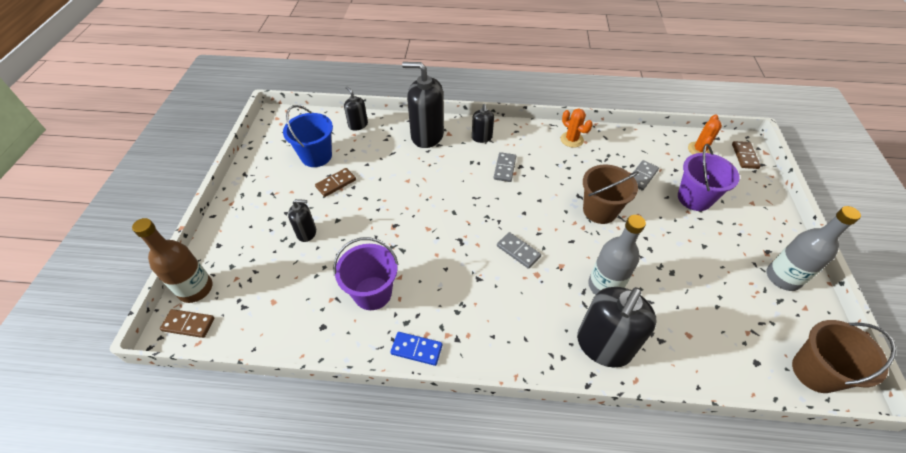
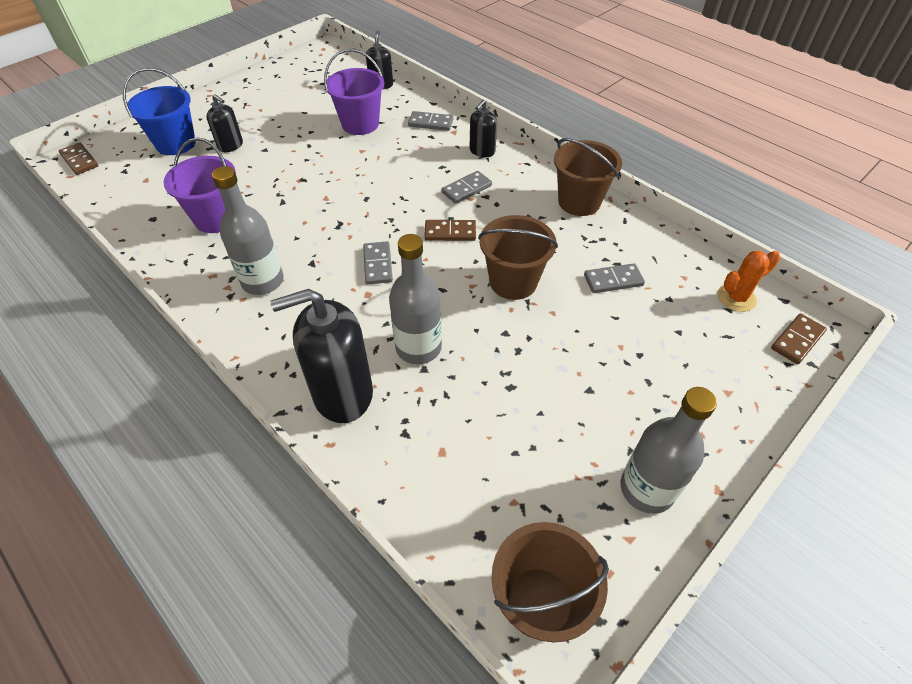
camera: 40 degrees right, 0 degrees up
brown bottle [132,218,213,303] -> none
blue bucket [283,105,333,167] -> blue bucket moved to [123,68,196,155]
brown domino [315,168,356,197] -> brown domino moved to [424,220,476,241]
blue domino [390,332,442,366] -> none
black soap dispenser [402,62,444,148] -> grey domino [408,111,453,131]
orange cactus [560,109,593,148] -> brown bucket [554,138,622,216]
purple bucket [678,144,740,211] -> purple bucket moved to [324,49,384,135]
none -> grey bottle [212,166,284,295]

